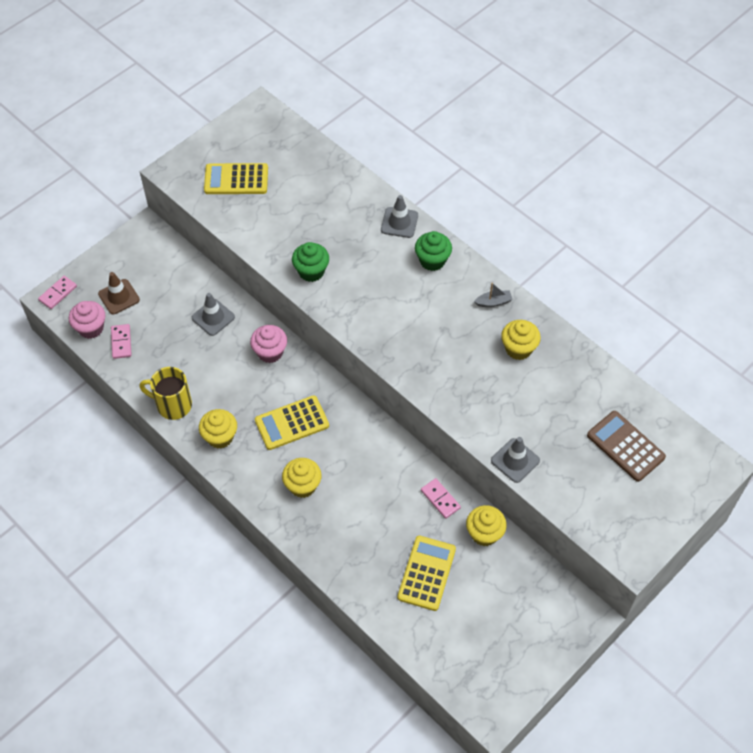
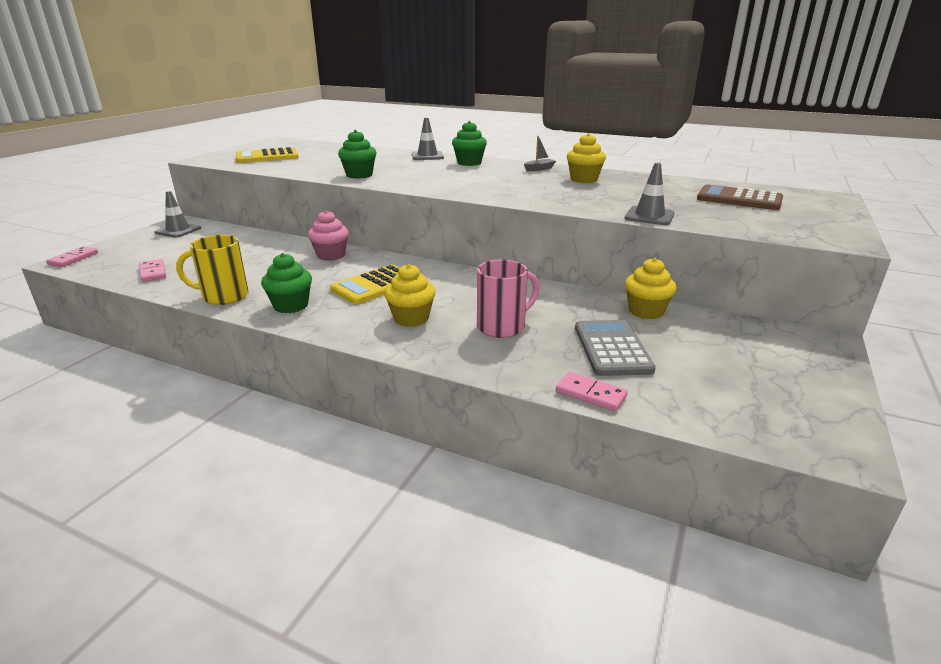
camera: 20 degrees left, 30 degrees down
pink cupcake [69,301,105,339] -> none
brown traffic cone [98,272,140,315] -> none
grey traffic cone [192,293,235,336] -> grey traffic cone moved to [154,191,201,238]
yellow cupcake [199,409,237,449] -> green cupcake [261,253,312,313]
yellow calculator [398,536,456,611] -> grey calculator [575,320,656,376]
pink domino [421,478,461,519] -> pink domino moved to [556,372,628,411]
none -> pink mug [477,259,539,338]

